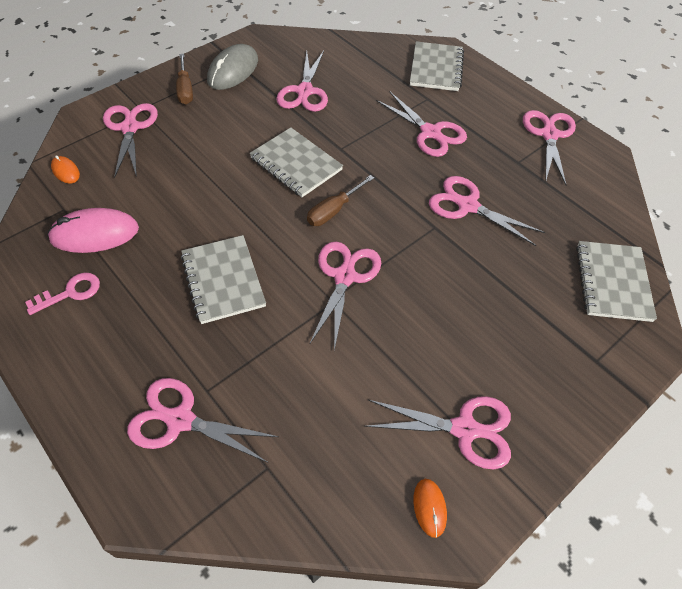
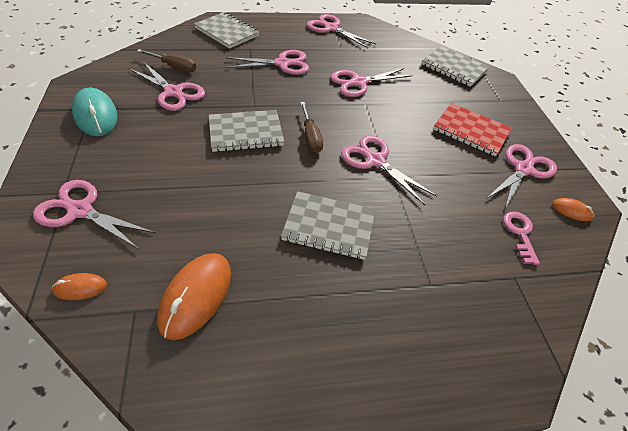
camera: 60 degrees left, 5 degrees down
pink key [25,273,100,315] -> pink key moved to [503,211,540,265]
pink mouse [47,208,139,253] -> orange mouse [157,253,231,340]
pink scissors [127,378,279,463] -> none
brown screwdriver [176,54,193,104] -> brown screwdriver moved to [137,49,196,72]
grey mouse [207,44,258,90] -> turquoise mouse [72,88,118,136]
none -> red notebook [433,103,512,157]

